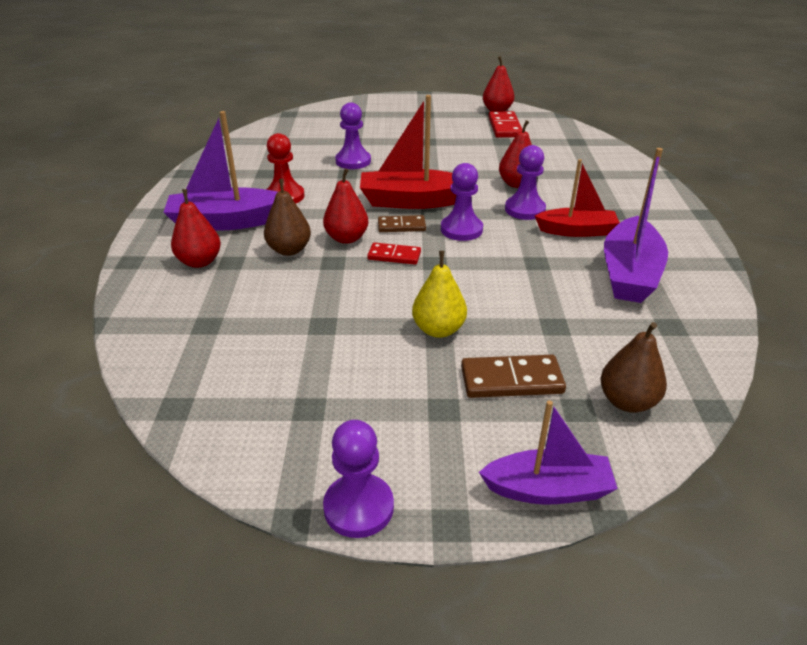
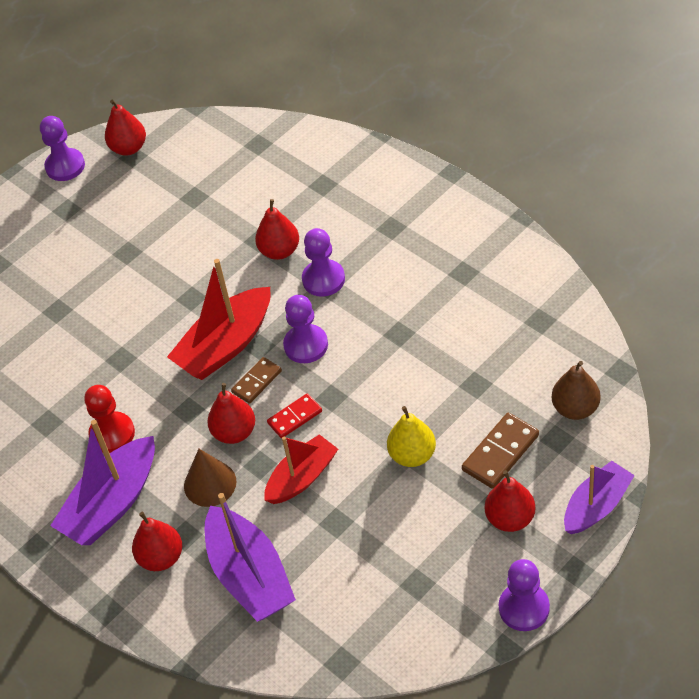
camera: 40 degrees left, 15 degrees up
brown pear [264,179,311,256] -> brown cone [184,449,236,507]
purple pawn [335,102,371,169] -> purple pawn moved to [40,116,85,181]
red domino [488,111,523,138] -> none
red boat [535,159,620,237] -> red boat moved to [264,434,338,504]
purple boat [604,148,668,303] -> purple boat moved to [205,493,296,622]
none -> red pear [485,470,535,532]

